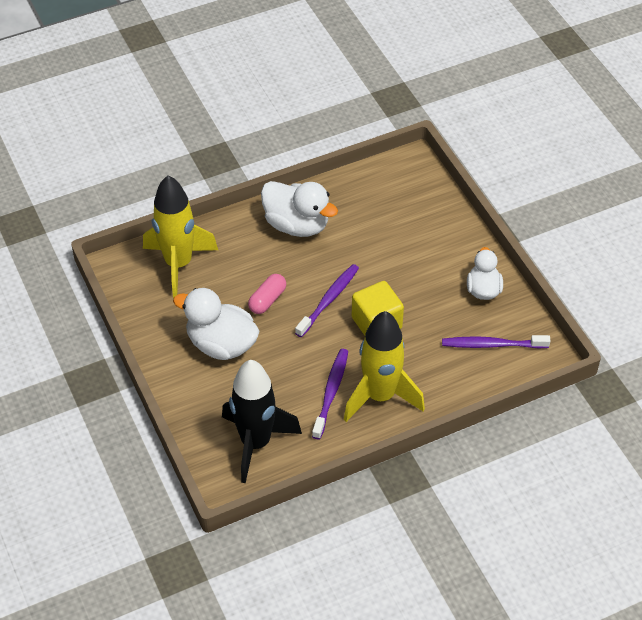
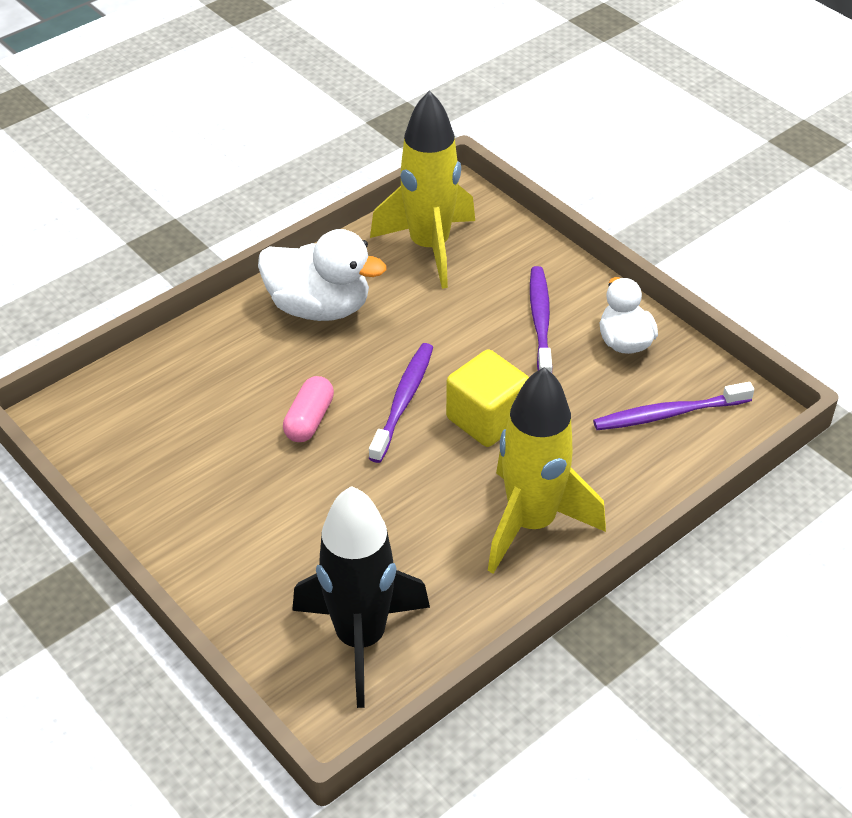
camera: 15 degrees left, 5 degrees down
yellow rocket [143,175,218,298] -> yellow rocket moved to [370,90,475,289]
white duck [173,288,260,360] -> none
purple toothbrush [312,349,348,439] -> purple toothbrush moved to [530,266,552,373]

